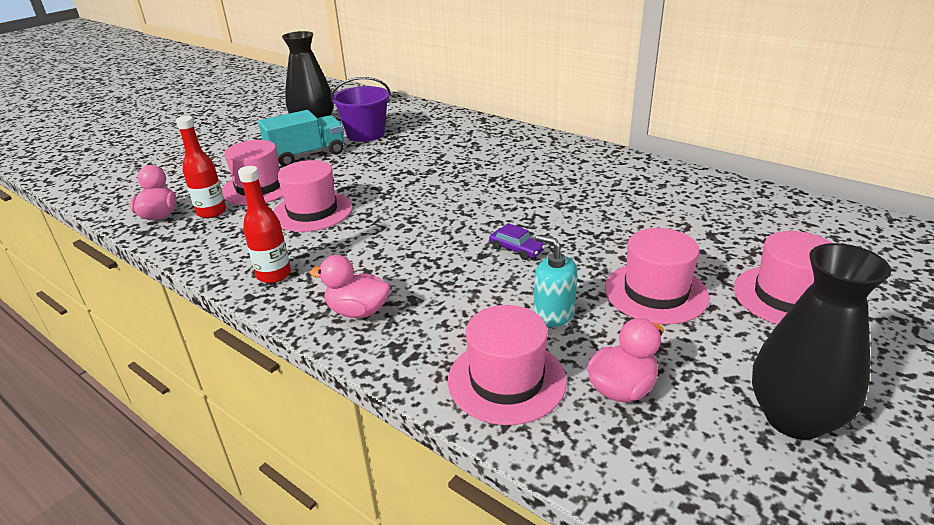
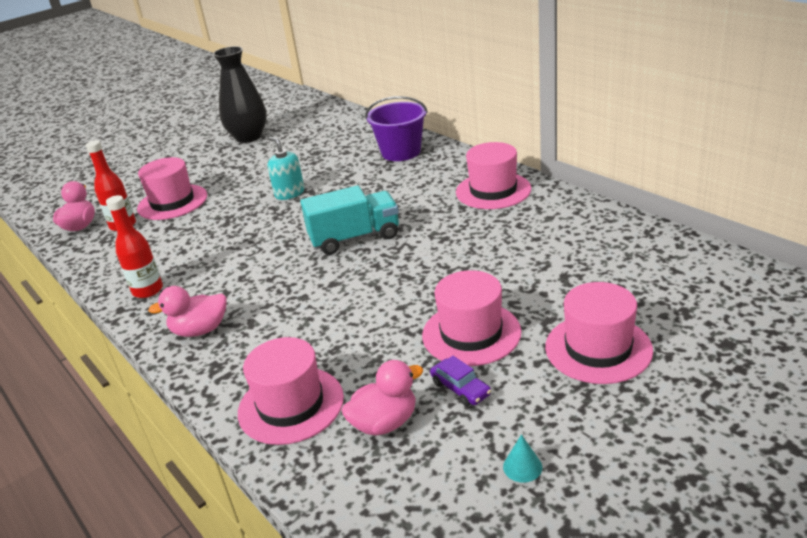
camera: 15 degrees right, 0 degrees up
turquoise truck [258,110,344,167] -> turquoise truck moved to [300,185,399,255]
pink hat [273,160,353,232] -> pink hat moved to [456,142,531,209]
pink duck [310,255,391,318] -> pink duck turned 45 degrees counterclockwise [148,286,227,337]
purple bucket [331,77,391,142] -> purple bucket moved to [365,96,428,161]
purple car [489,223,545,260] -> purple car moved to [430,356,491,406]
turquoise soap dispenser [534,235,578,327] -> turquoise soap dispenser moved to [267,137,304,200]
black vase [752,243,891,440] -> turquoise cone [503,434,542,483]

